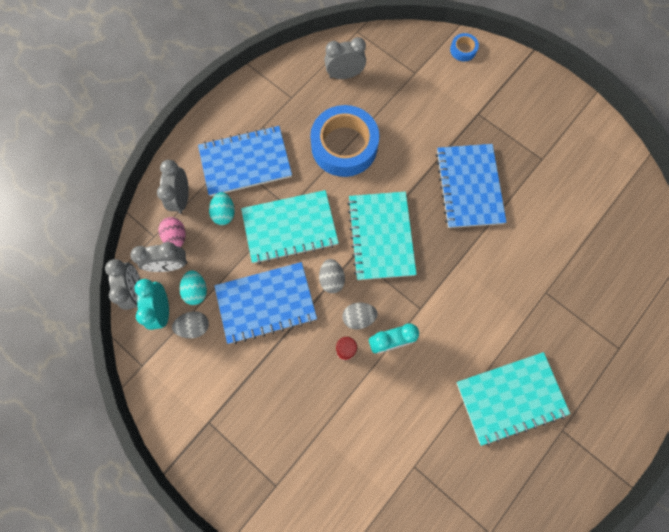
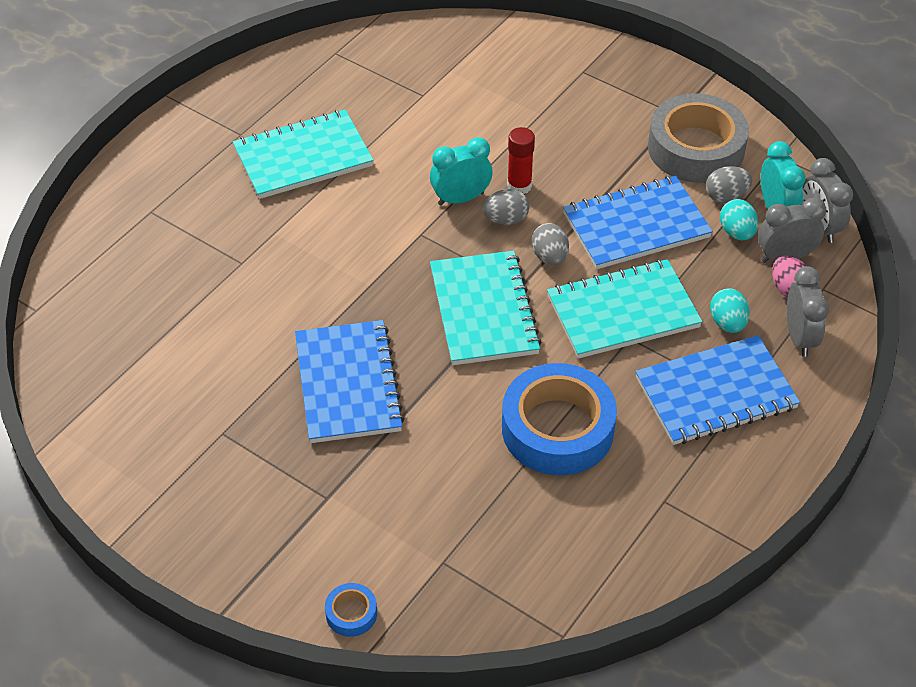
camera: 175 degrees right, 25 degrees down
grey clock [324,37,366,79] -> none
none -> grey tape [648,93,749,183]

